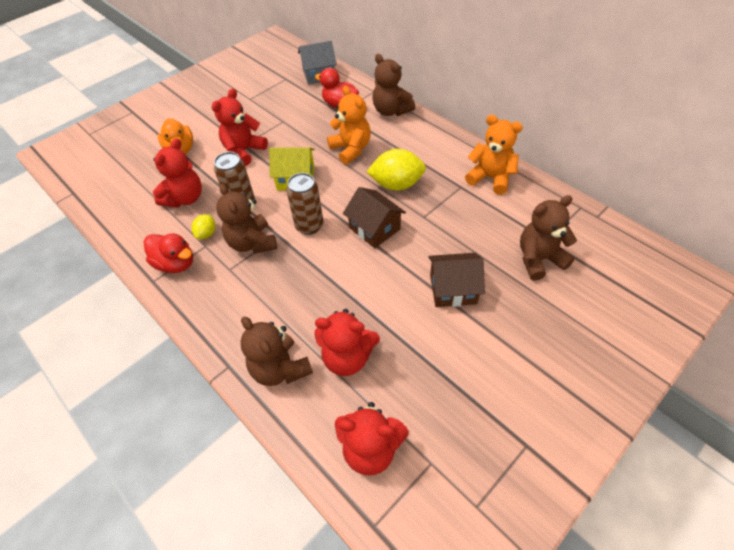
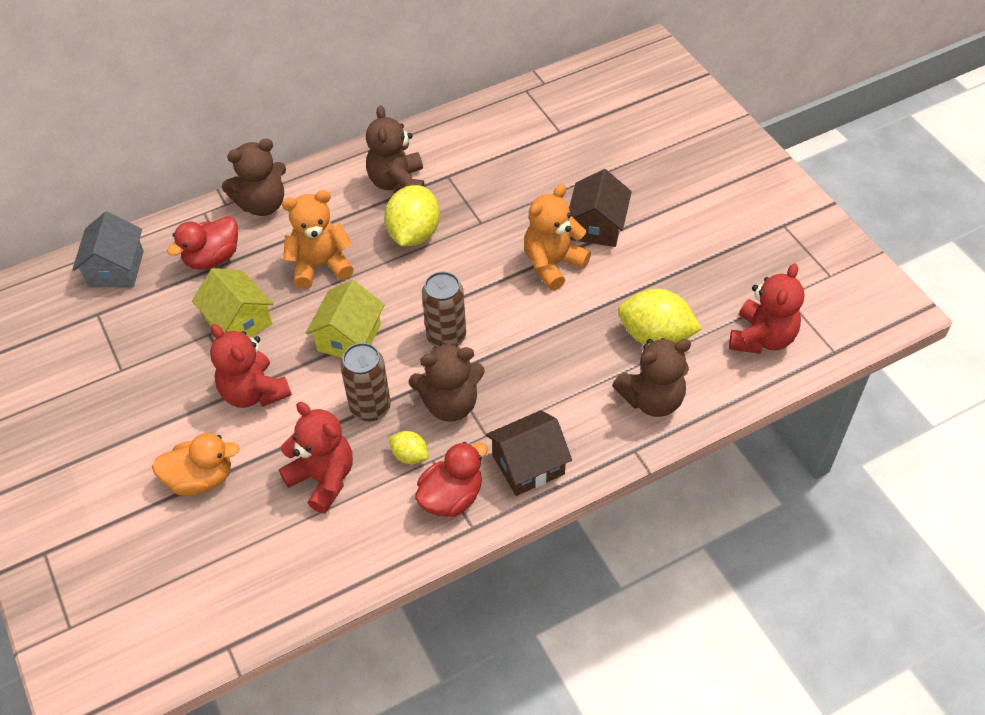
camera: 75 degrees left, 0 degrees up
red teddy bear [315,309,380,376] -> yellow lemon [618,289,702,345]
brown house [343,187,406,248] -> brown house moved to [486,410,572,496]
orange teddy bear [465,115,523,195] -> orange teddy bear moved to [524,184,591,291]
brown teddy bear [520,195,577,281] -> brown teddy bear moved to [366,105,425,194]
none -> yellow house [192,268,274,337]

